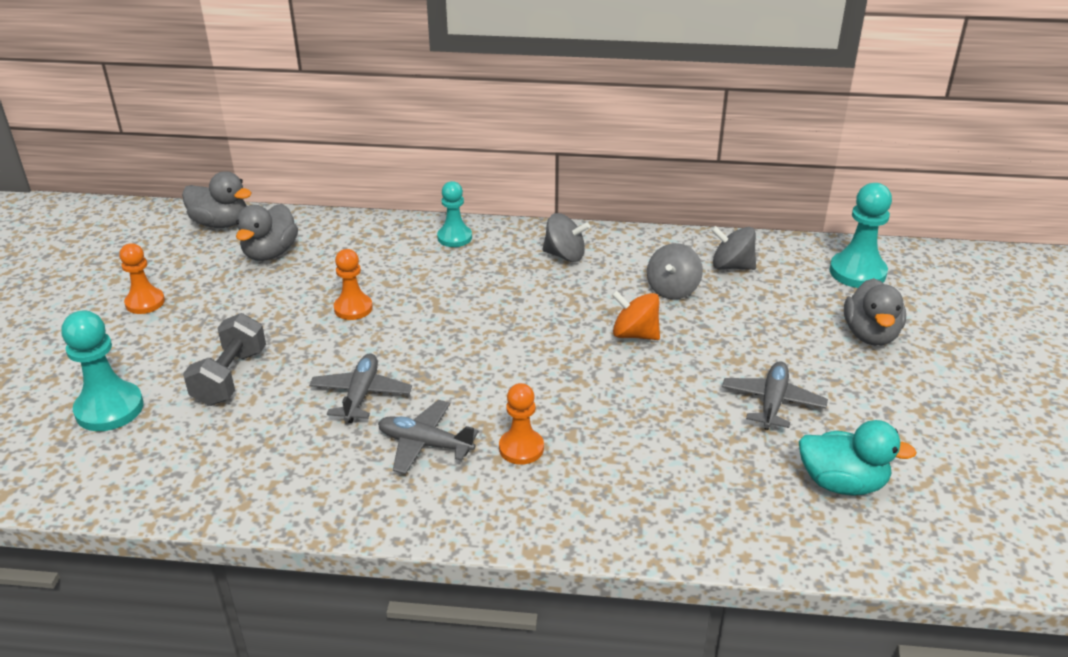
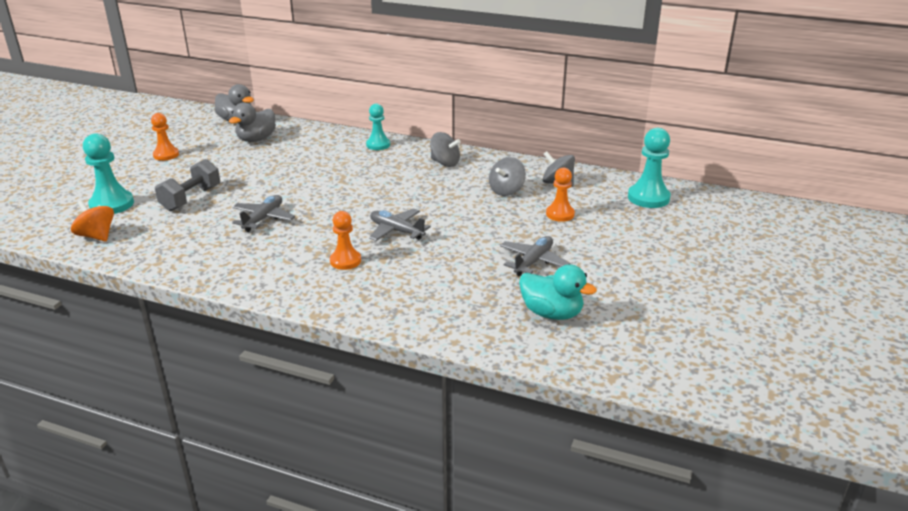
camera: 15 degrees right, 5 degrees down
orange pawn [334,249,373,320] -> orange pawn moved to [546,168,575,222]
grey plane [378,400,479,474] -> grey plane moved to [369,208,431,241]
orange spinning top [612,290,660,340] -> orange spinning top moved to [71,200,114,242]
grey duck [844,278,906,346] -> none

